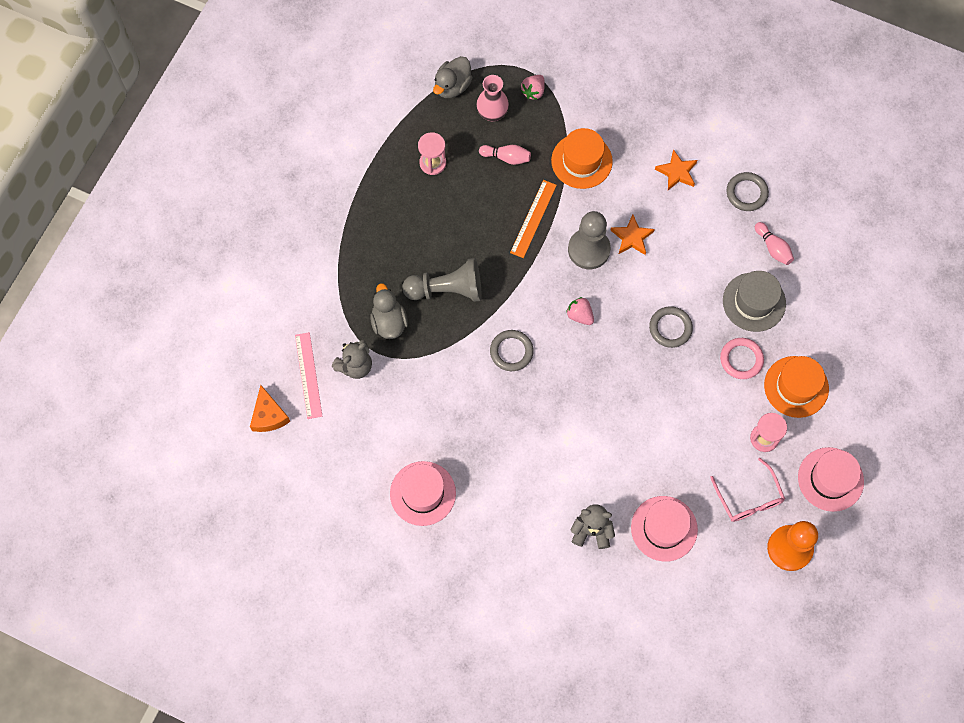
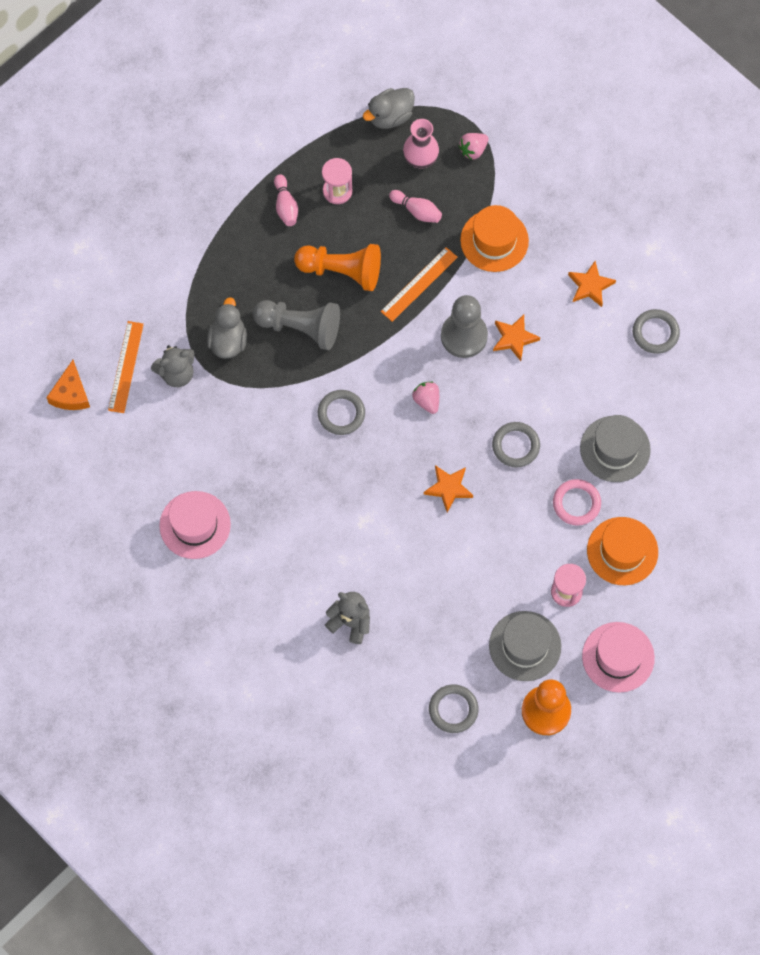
camera: 20 degrees right, 0 degrees up
pink ruler [295,332,322,419] -> orange ruler [108,321,144,413]
pink hat [631,496,698,562] -> none
pink glasses [710,458,785,522] -> grey hat [489,611,561,681]
pink bowling pin [755,222,794,265] -> pink bowling pin moved to [274,174,298,226]
none -> orange pawn [294,244,381,291]
none -> orange star [424,465,473,513]
none -> grey ring [429,684,479,733]

